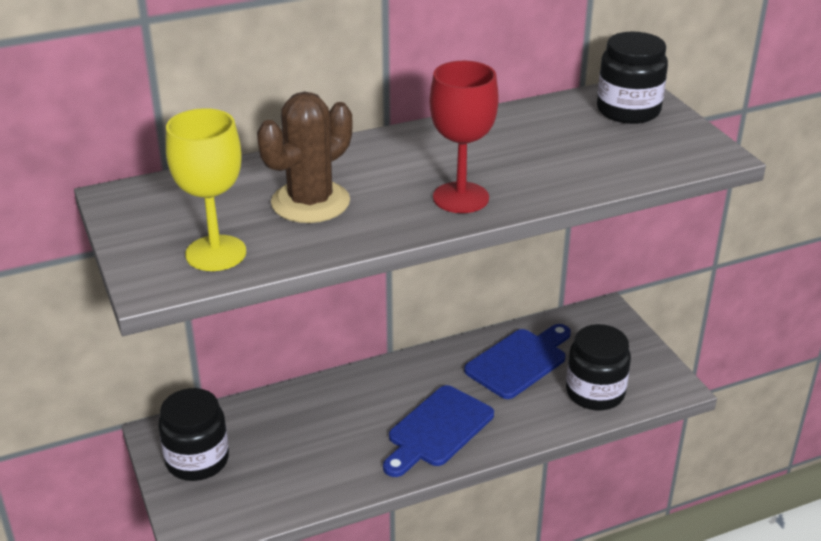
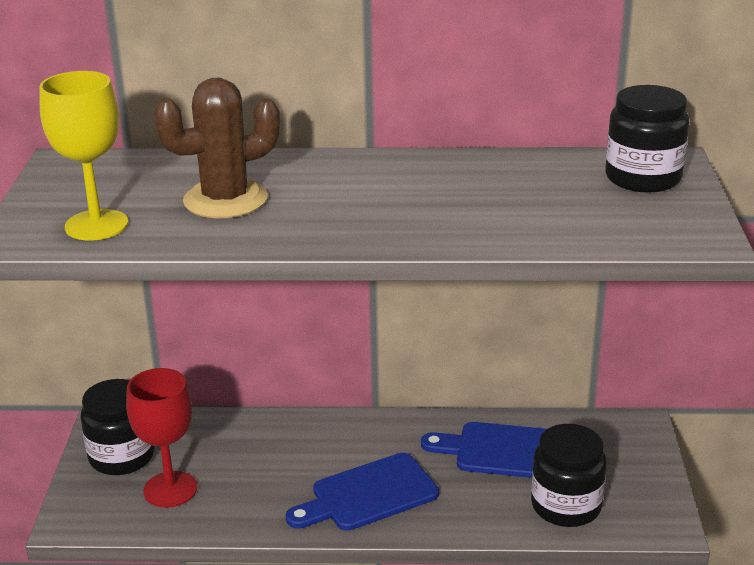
camera: 25 degrees right, 5 degrees down
red goblet [429,61,499,213] -> red goblet moved to [126,368,197,508]
blue cutting board [464,324,571,399] -> blue cutting board turned 150 degrees counterclockwise [421,422,547,478]

